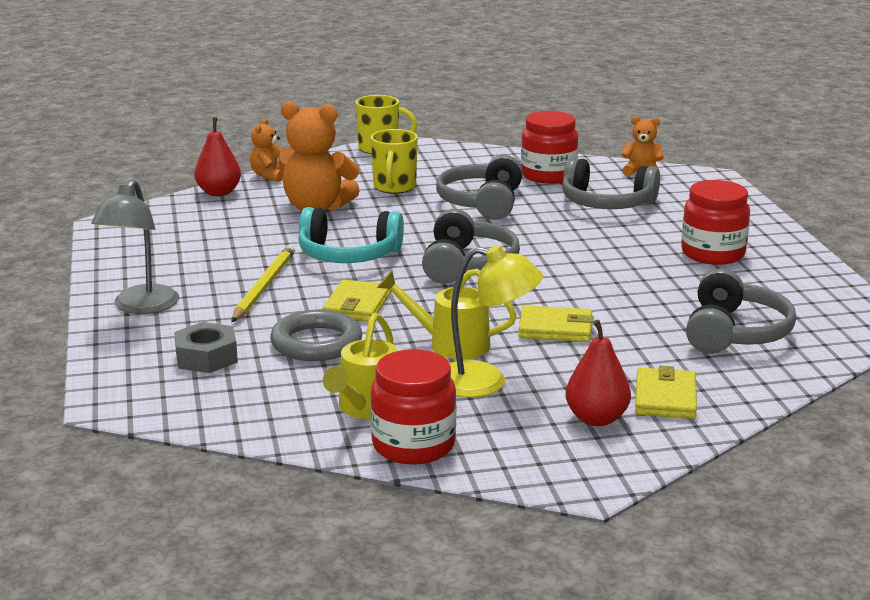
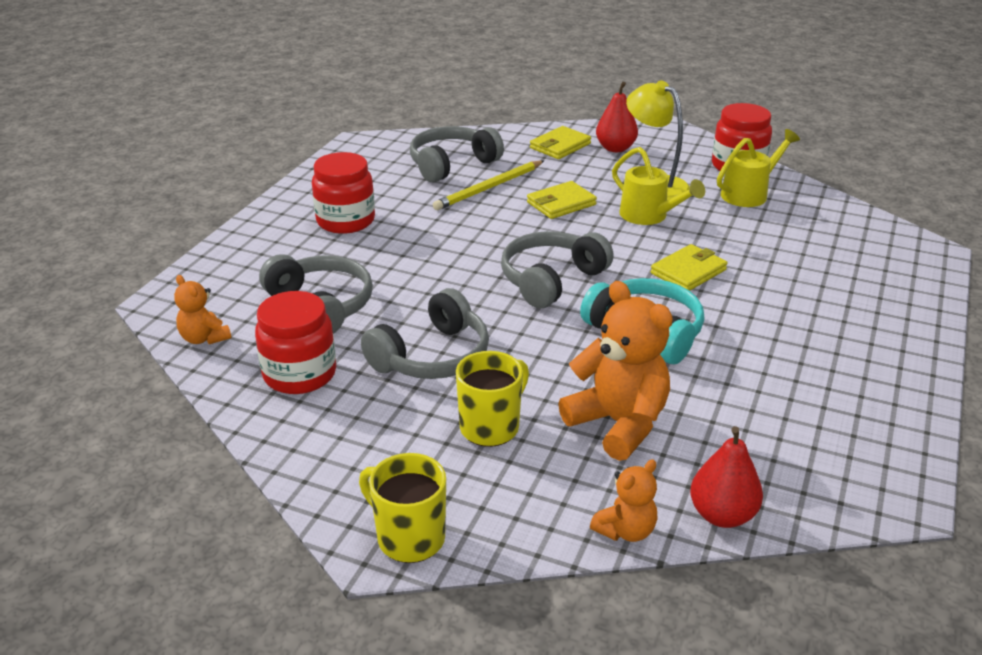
camera: 145 degrees left, 10 degrees up
grey lamp [91,180,179,314] -> none
grey nut [174,322,238,373] -> none
yellow pencil [231,245,295,322] -> yellow pencil moved to [433,160,544,210]
grey ring [270,310,363,361] -> none
yellow wallet [518,305,594,342] -> yellow wallet turned 75 degrees counterclockwise [527,181,597,219]

